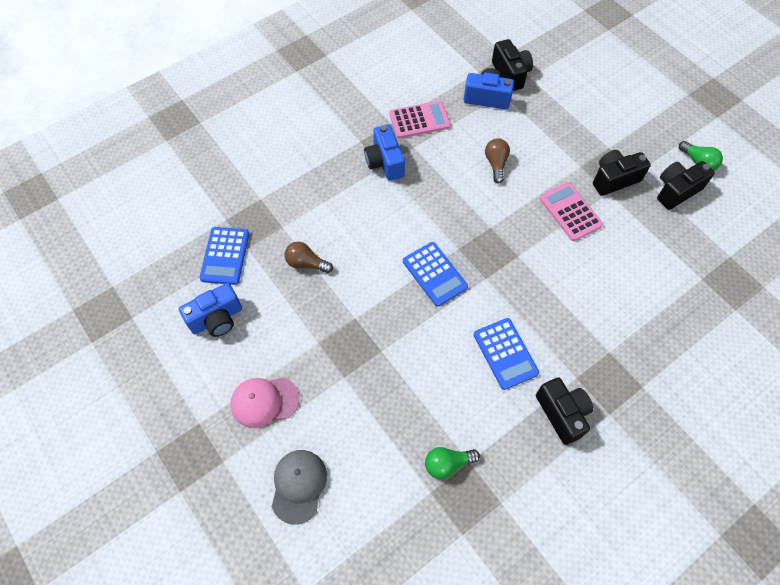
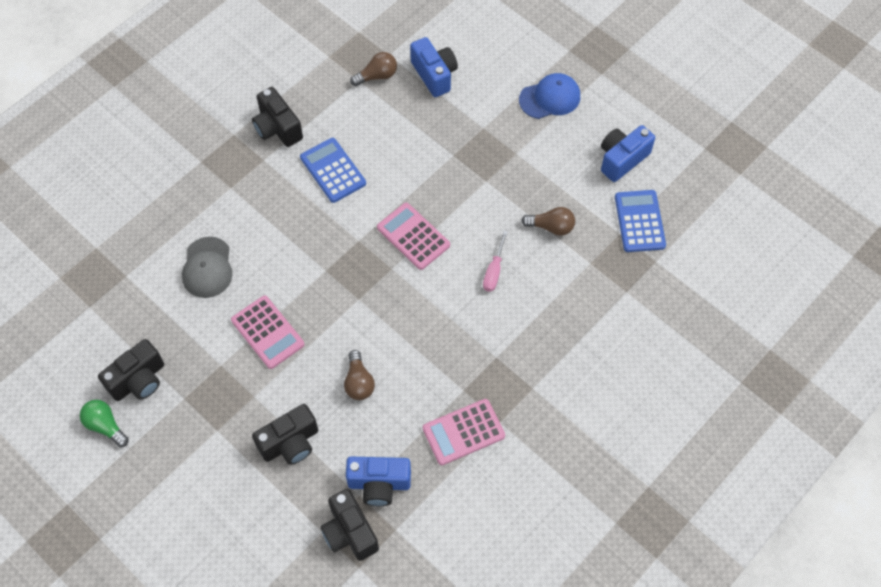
camera: 170 degrees right, 0 degrees up
pink cap [230,377,299,428] -> blue cap [519,73,580,119]
grey cap [272,450,327,525] -> grey cap moved to [182,237,232,298]
blue camera [364,124,405,181] -> blue camera moved to [410,37,458,97]
blue calculator [403,242,468,307] -> pink calculator [377,203,450,270]
green light bulb [425,447,480,479] -> brown light bulb [350,52,397,86]
black camera [593,150,651,196] -> black camera moved to [252,404,318,465]
none -> pink screwdriver [483,231,508,292]

